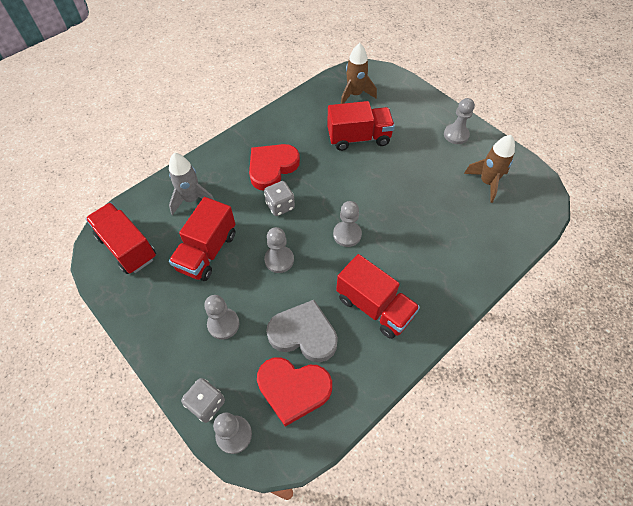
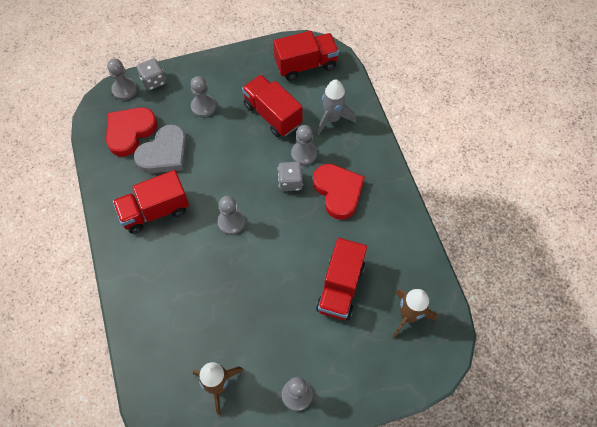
camera: 115 degrees right, 5 degrees up
grey pawn [264,227,294,273] -> grey pawn moved to [291,125,317,165]

